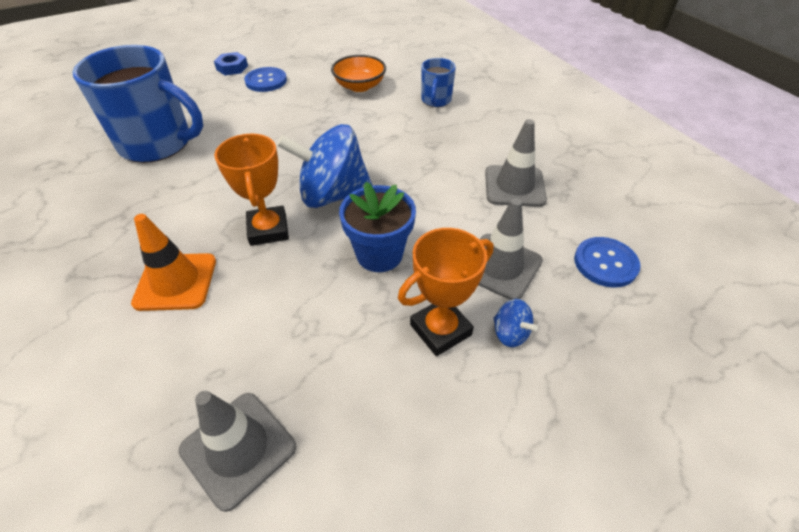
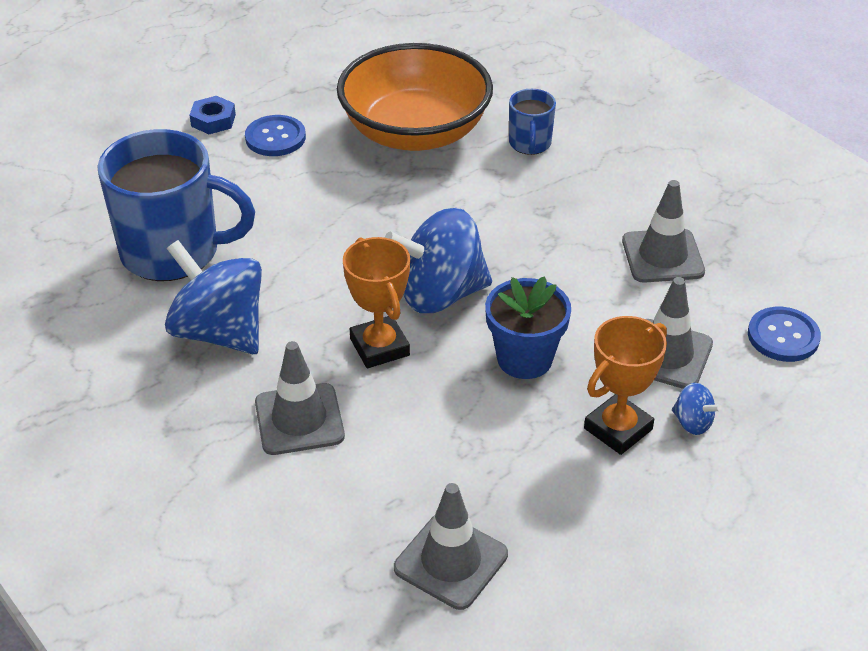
camera: 10 degrees left, 5 degrees down
orange traffic cone [131,214,216,311] -> grey traffic cone [255,341,345,455]
orange bowl [331,55,386,92] -> orange bowl [337,43,493,151], size x1.96
none -> blue spinning top [165,240,262,354]

